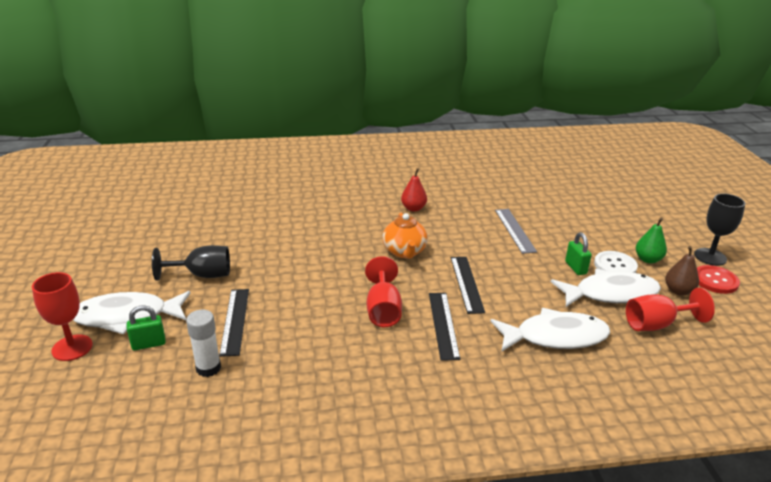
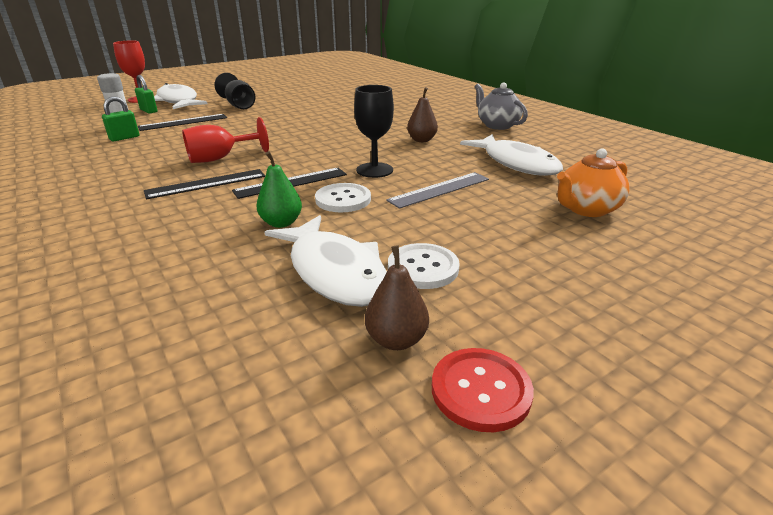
camera: 65 degrees right, 0 degrees up
orange teapot [382,213,428,259] -> orange teapot moved to [557,148,630,217]
red pear [401,168,427,212] -> brown pear [407,87,438,142]
white fish [490,308,610,352] -> white fish moved to [460,134,563,176]
green padlock [565,232,592,275] -> green padlock moved to [102,97,139,142]
red goblet [626,288,715,331] -> none
green pear [636,218,667,263] -> green pear moved to [256,151,302,228]
black goblet [694,193,745,266] -> black goblet moved to [354,85,394,178]
none -> white button [315,183,371,212]
none -> grey teapot [475,82,528,130]

